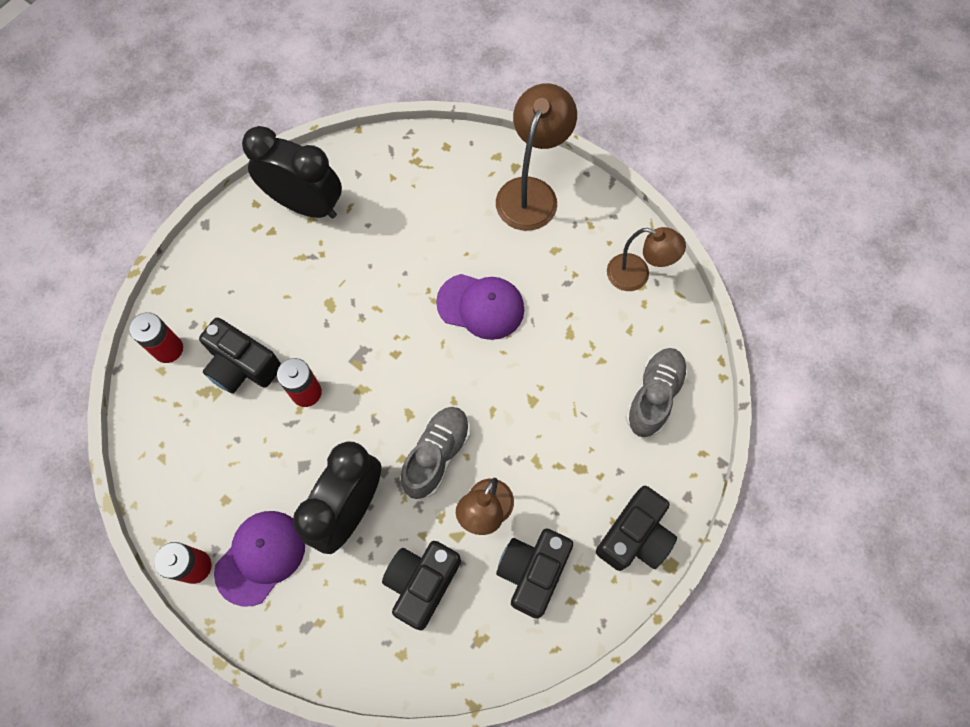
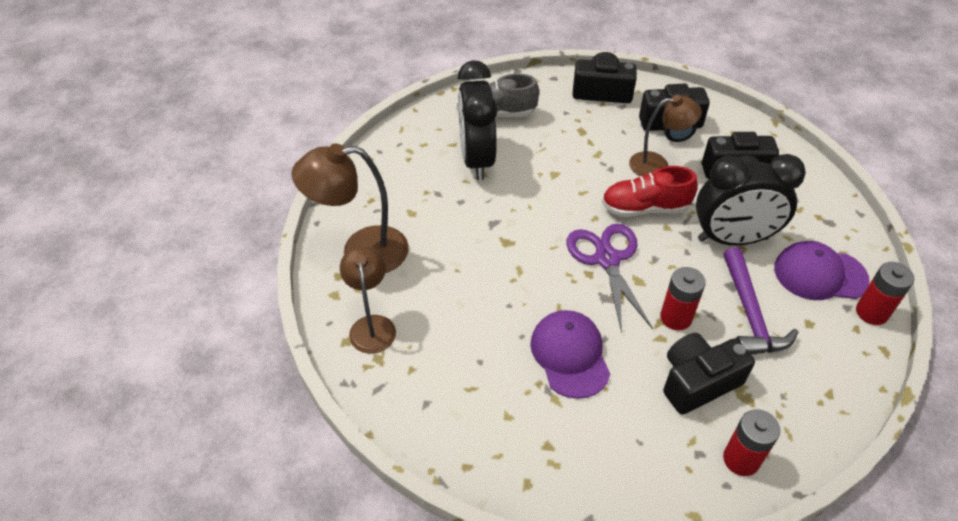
camera: 120 degrees left, 20 degrees down
black camera [199,317,281,394] -> black camera turned 120 degrees counterclockwise [663,333,755,415]
black clock [242,126,342,219] -> black clock moved to [458,60,497,180]
grey shoe [401,407,470,499] -> red shoe [602,166,698,217]
purple cap [436,274,524,340] -> purple cap moved to [530,310,610,399]
brown lamp [607,227,686,291] -> brown lamp moved to [340,246,396,354]
none -> purple scissors [566,224,653,334]
none -> purple hammer [724,247,798,355]

